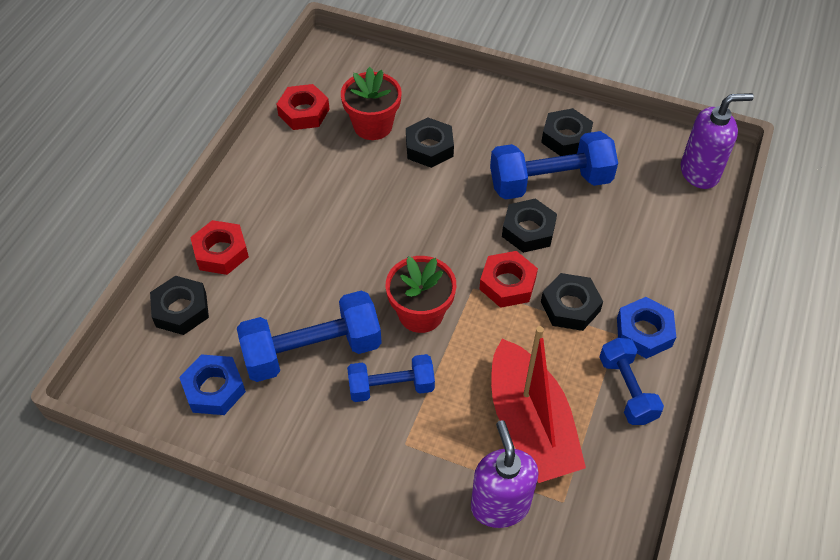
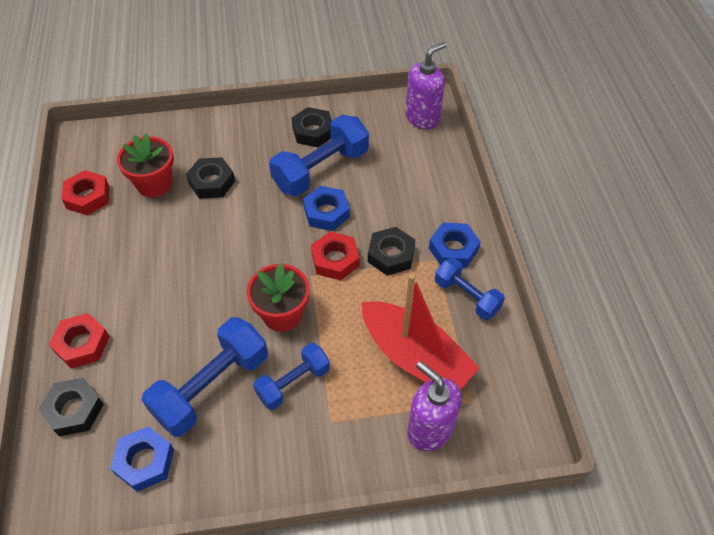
camera: 30 degrees left, 0 degrees up
black nut [502,198,557,253] -> blue nut [303,186,350,231]

